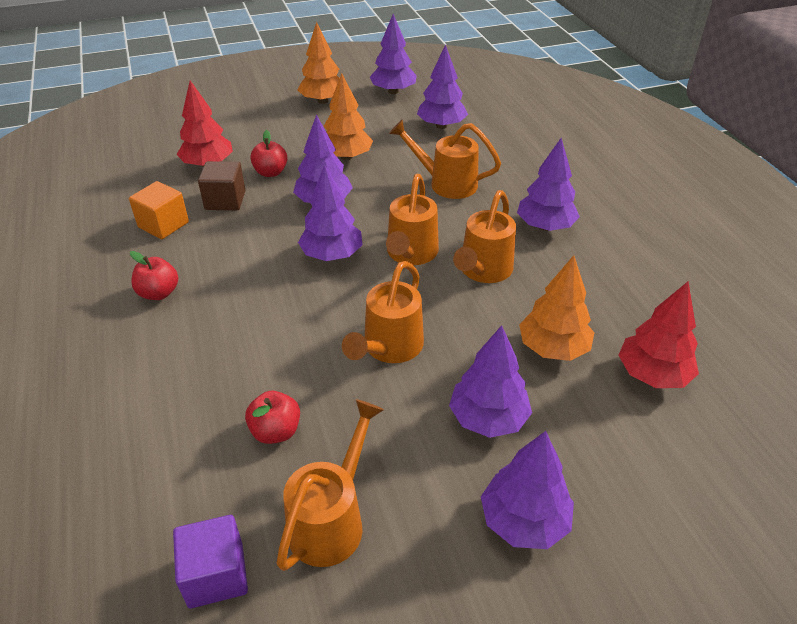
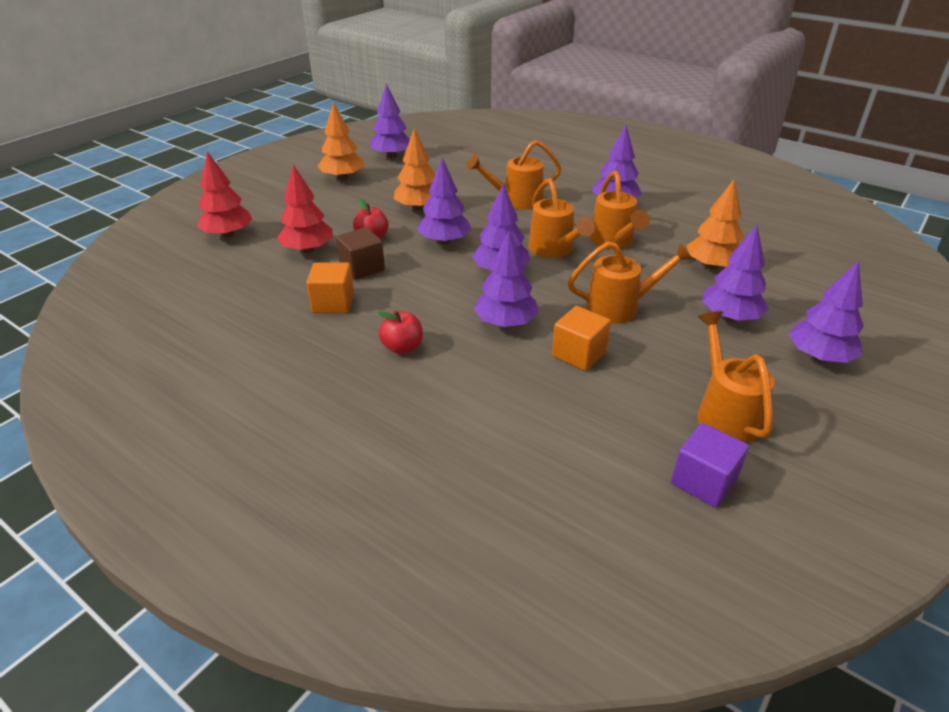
camera: 35 degrees left, 5 degrees down
red apple [245,391,300,444] -> none
orange watering can [342,261,424,363] -> orange watering can turned 90 degrees counterclockwise [568,241,693,324]
purple tree [417,44,468,129] -> purple tree moved to [474,230,539,328]
red tree [618,282,699,388] -> red tree moved to [197,151,252,238]
none -> orange cube [552,306,611,371]

